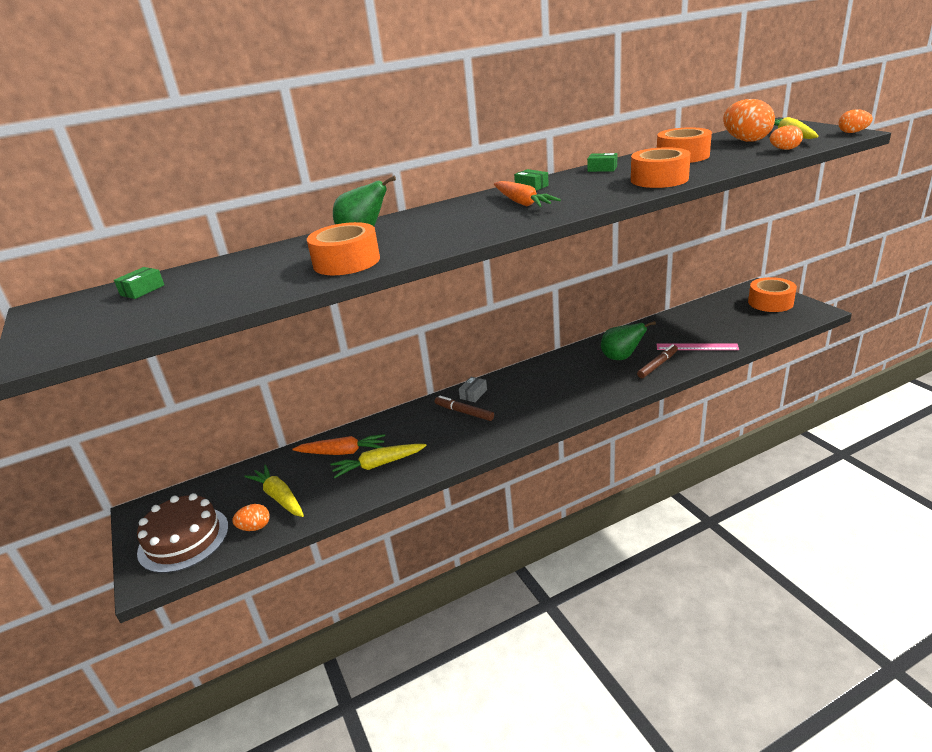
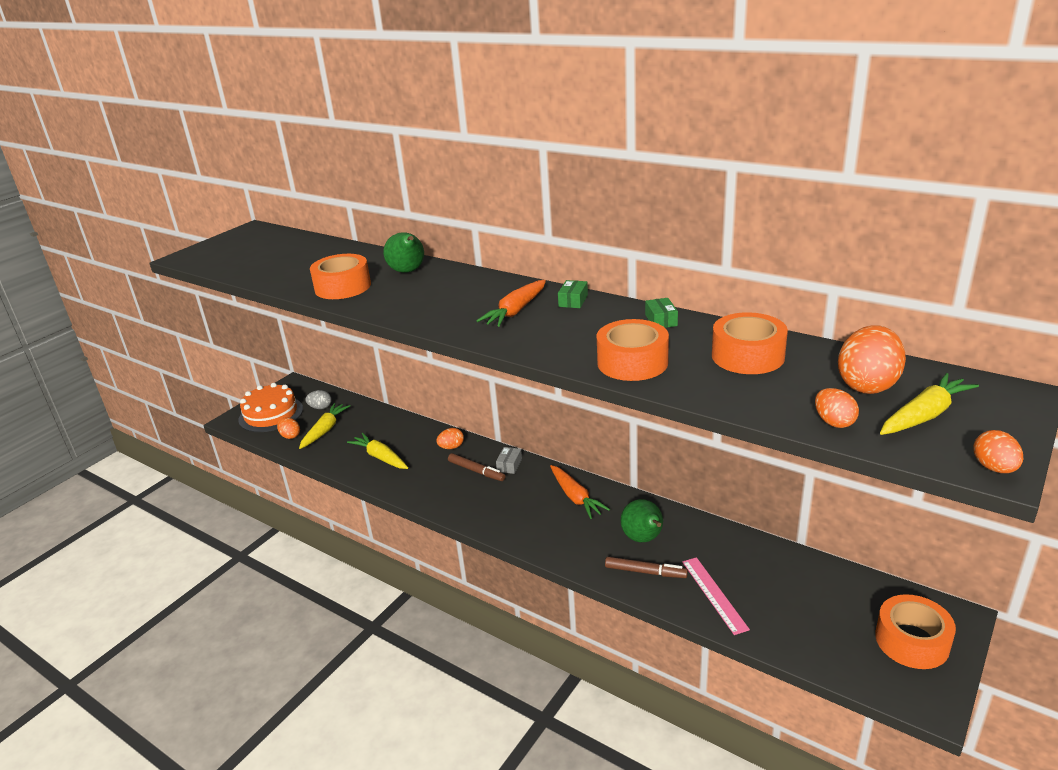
camera: 60 degrees right, 0 degrees up
green box [114,267,164,299] -> none
brown cake [137,493,229,573] -> orange cake [238,383,303,432]
orange carrot [292,434,385,455] -> orange carrot moved to [550,465,610,519]
brown marker [435,396,494,421] -> brown marker turned 120 degrees clockwise [448,453,505,481]
grey box [459,377,487,402] -> grey box turned 75 degrees counterclockwise [496,447,522,474]
none -> grey egg [305,390,332,409]
none -> orange egg [436,428,464,449]

